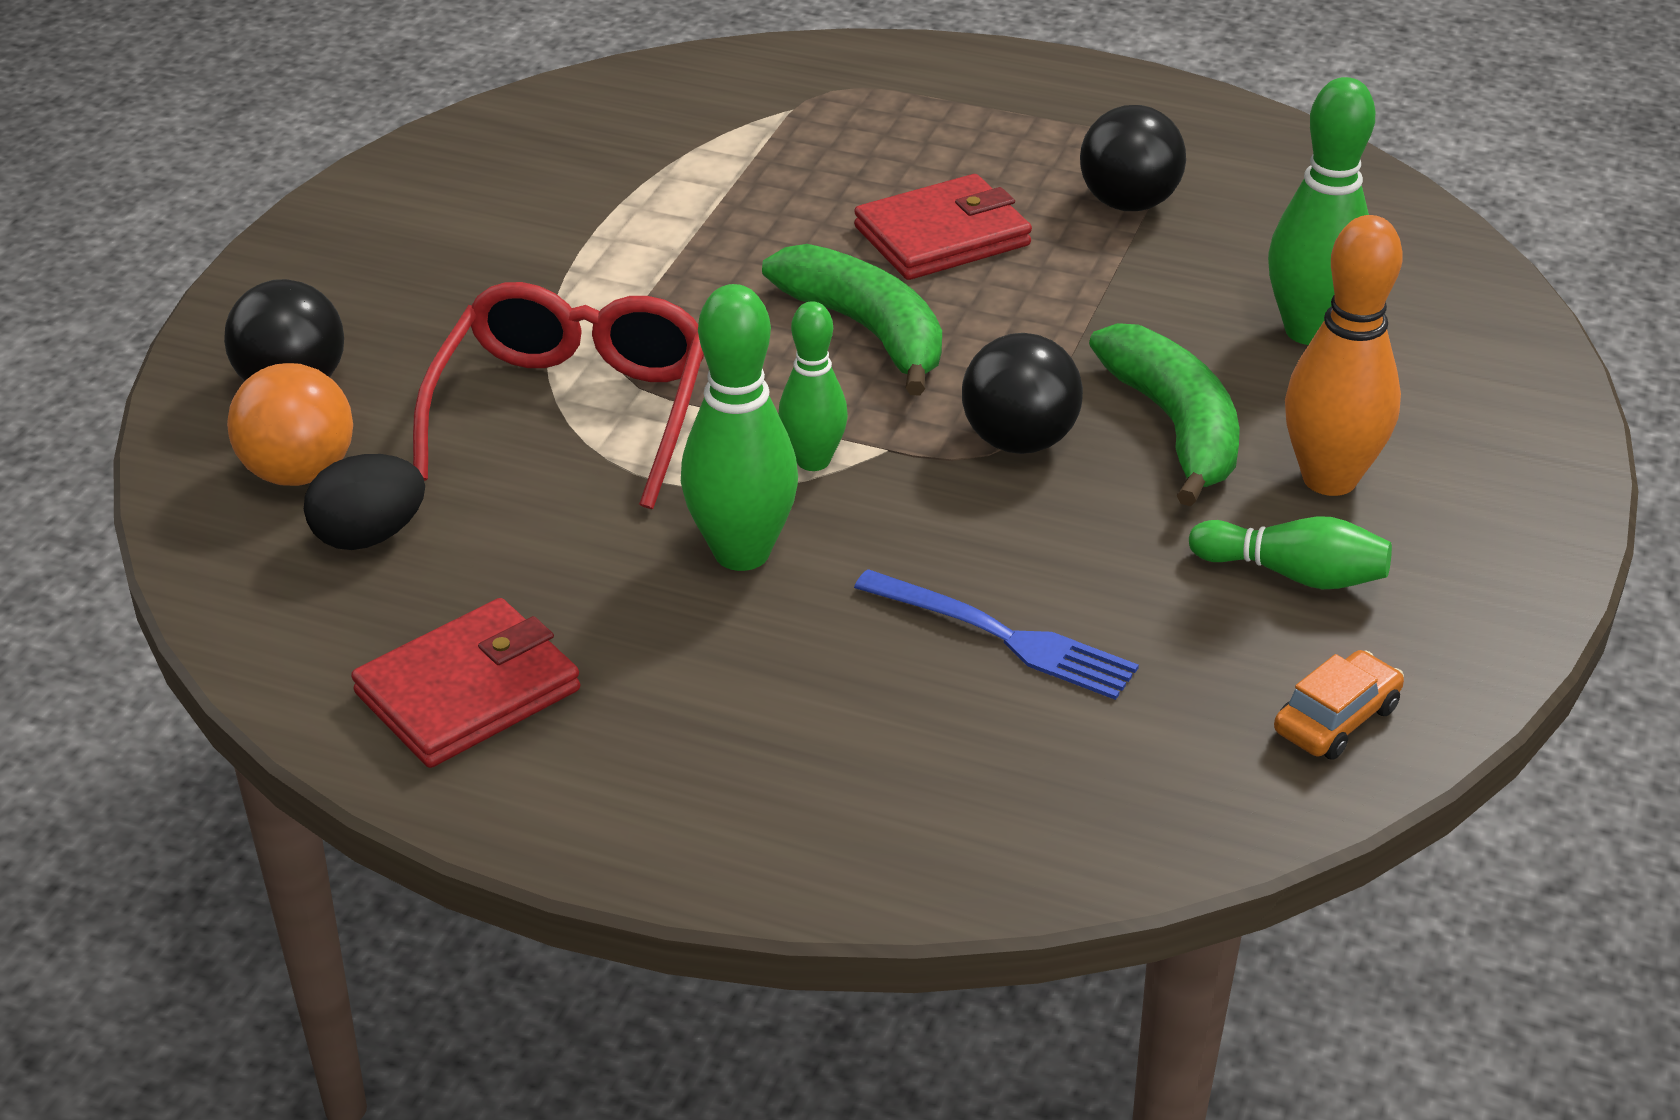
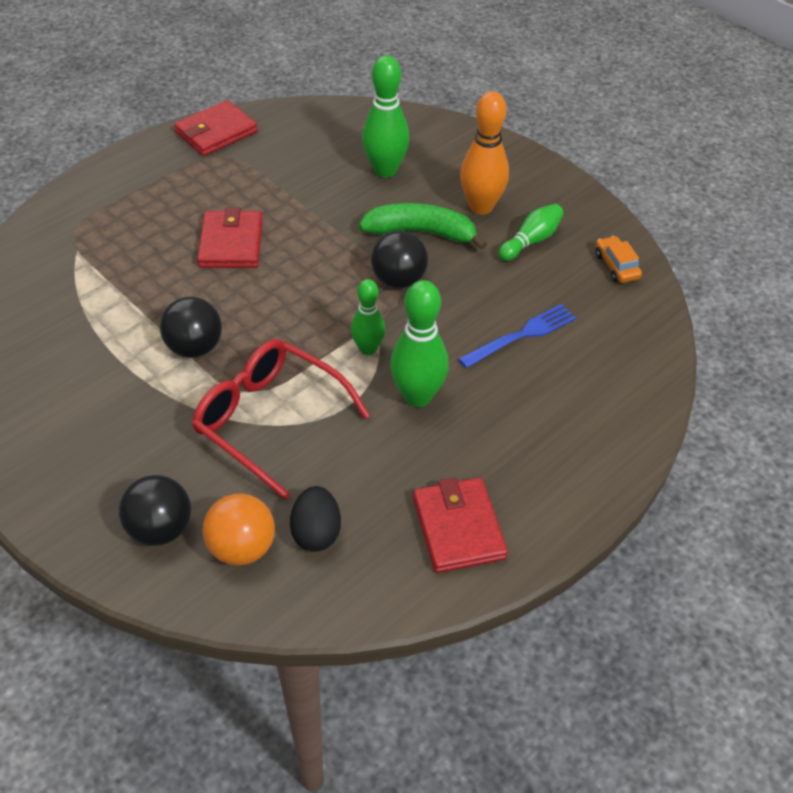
camera: 65 degrees left, 10 degrees up
green banana [762,244,942,395] -> none
black ball [1080,105,1186,211] -> black ball moved to [160,297,222,358]
none -> red wallet [174,100,258,156]

